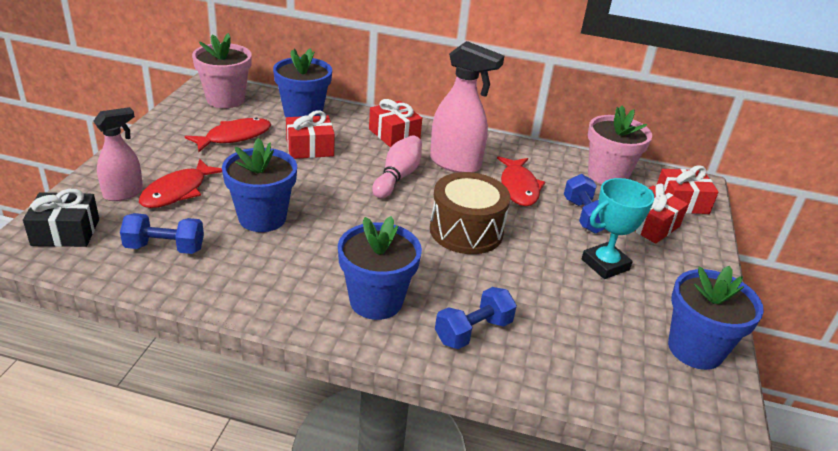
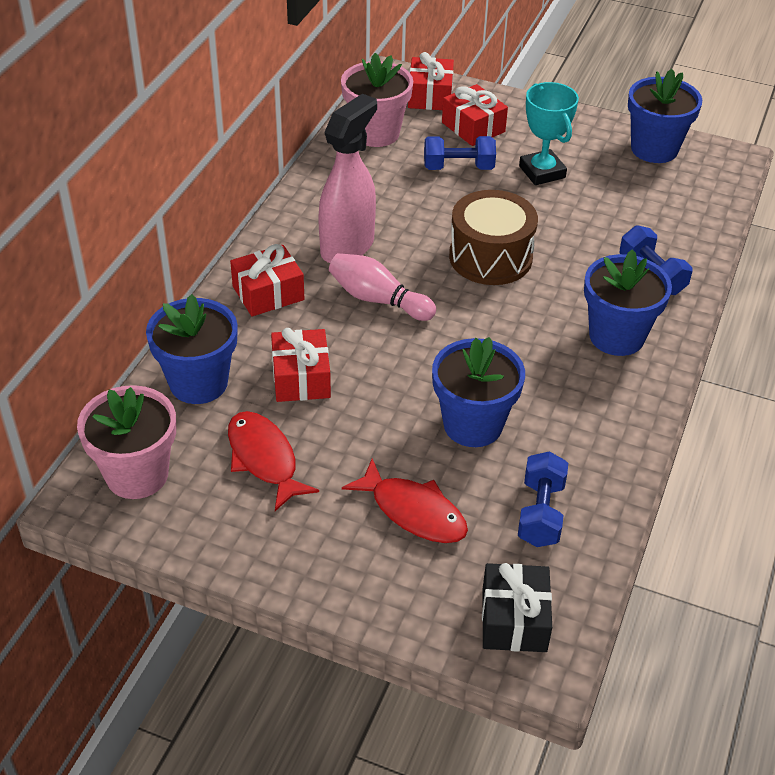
camera: 80 degrees left, 10 degrees up
pink spray bottle [93,107,143,201] -> none
red fish [497,156,545,206] -> none

